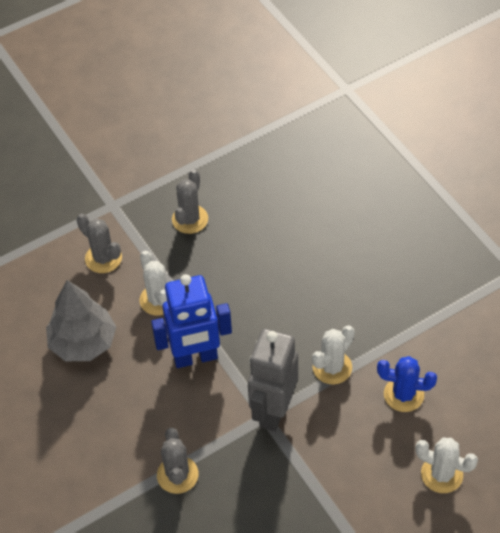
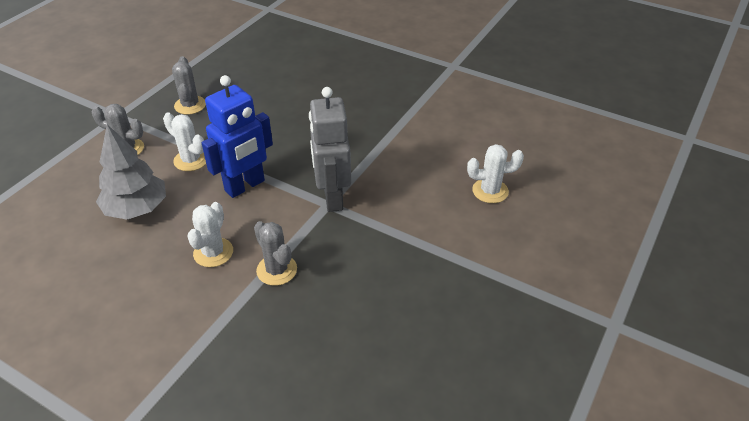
camera: 30 degrees left, 10 degrees down
white cactus [312,325,355,384] -> white cactus moved to [187,202,233,267]
blue cactus [377,356,437,412] -> none

